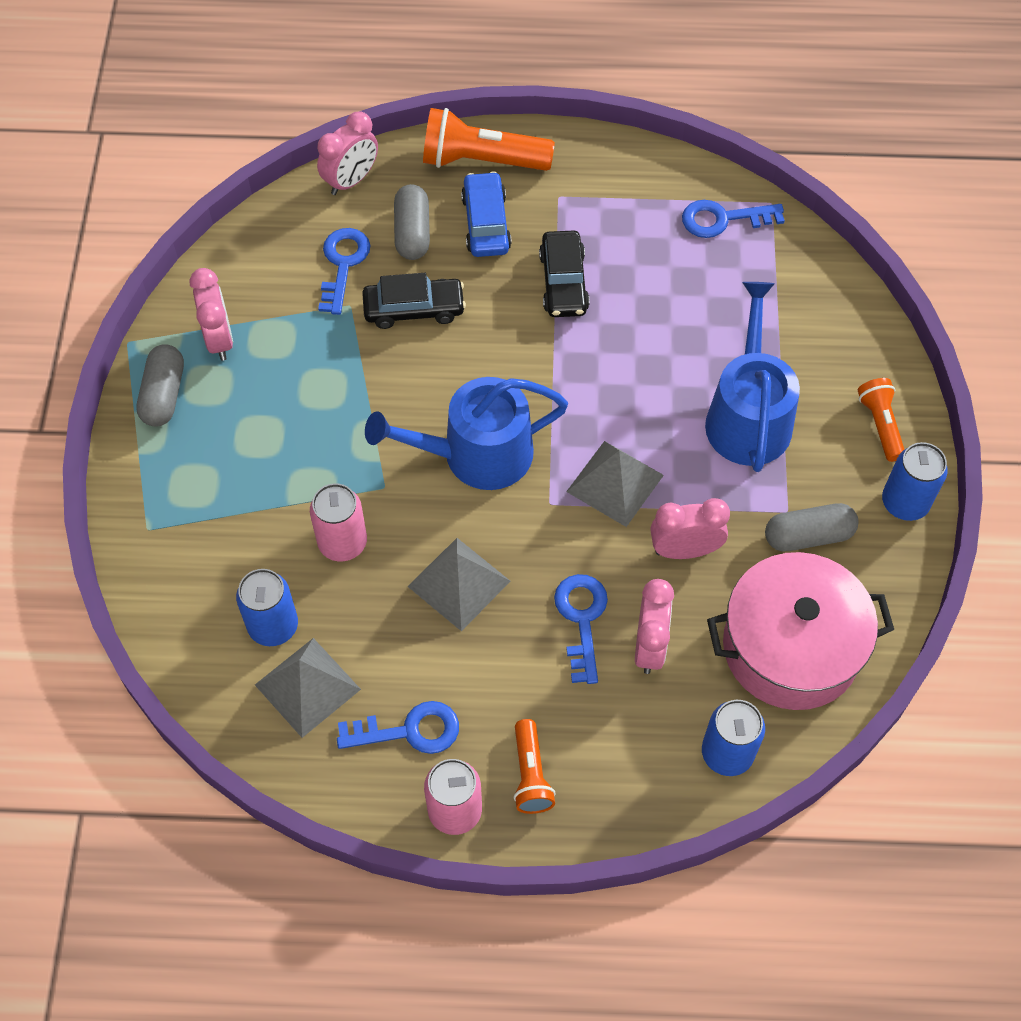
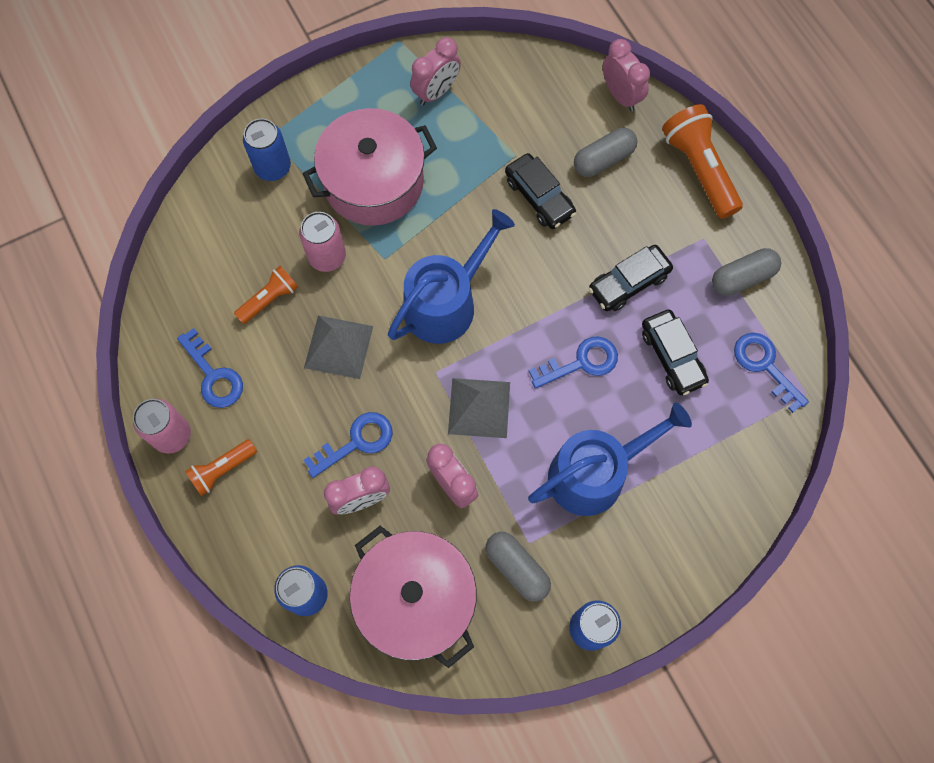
camera: 60 degrees right, 10 degrees up
grey capsule [136,344,184,426] -> grey capsule moved to [712,248,781,296]
blue can [236,569,298,646] -> blue can moved to [243,118,291,181]
grey pyramid [255,638,361,738] -> none
pink clock [317,111,378,195] -> pink clock turned 135 degrees counterclockwise [603,39,650,111]
blue key [318,228,370,315] -> blue key moved to [529,336,618,389]
blue watering can [365,377,568,490] -> blue watering can turned 90 degrees clockwise [388,209,515,344]
blue car [461,171,512,257] -> none
orange flashlight [858,378,905,462] -> orange flashlight moved to [234,266,298,324]
none -> pink pot [303,108,437,226]
none -> black car [642,309,709,395]

